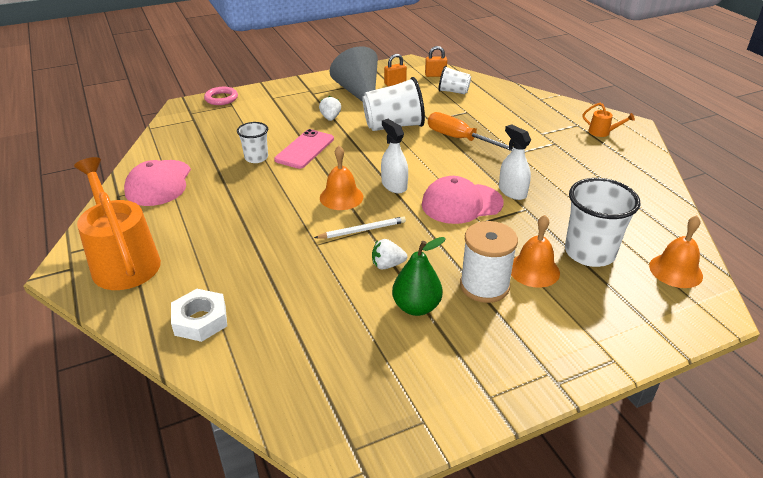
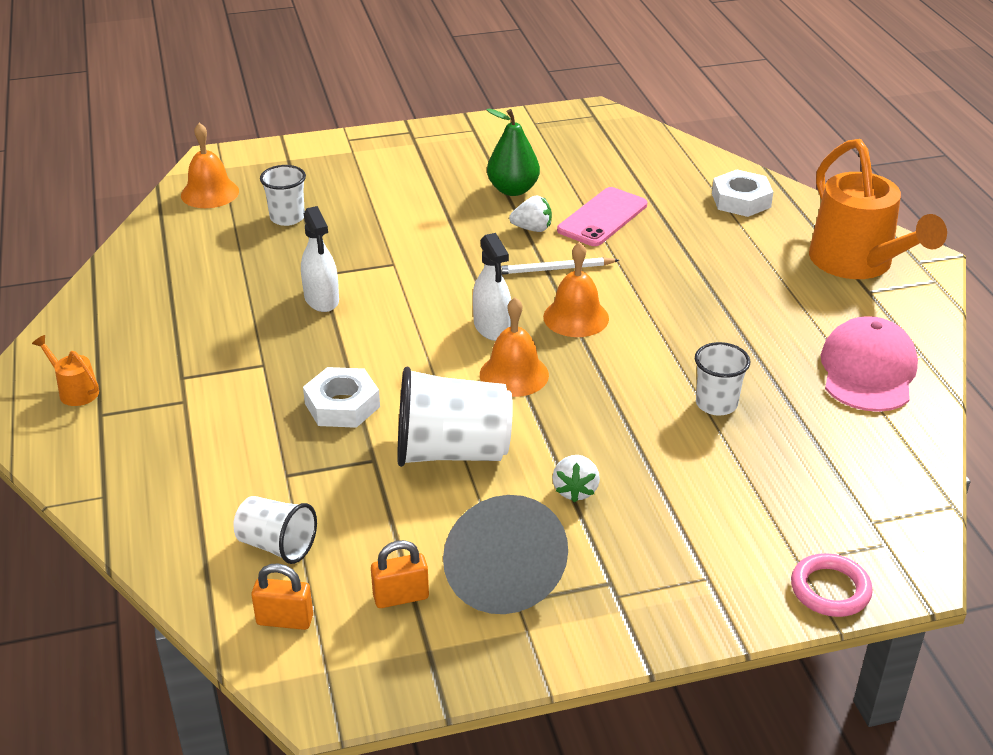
camera: 170 degrees left, 0 degrees up
pink phone [274,129,334,169] -> pink phone moved to [557,187,647,246]
pink cap [422,176,504,224] -> none
orange screwdriver [428,112,514,151] -> white nut [303,367,380,428]
white spool [460,221,518,303] -> none
orange bell [511,215,560,288] -> orange bell moved to [480,297,549,397]
white cup [565,178,641,267] -> white cup [260,165,306,226], size x0.57

